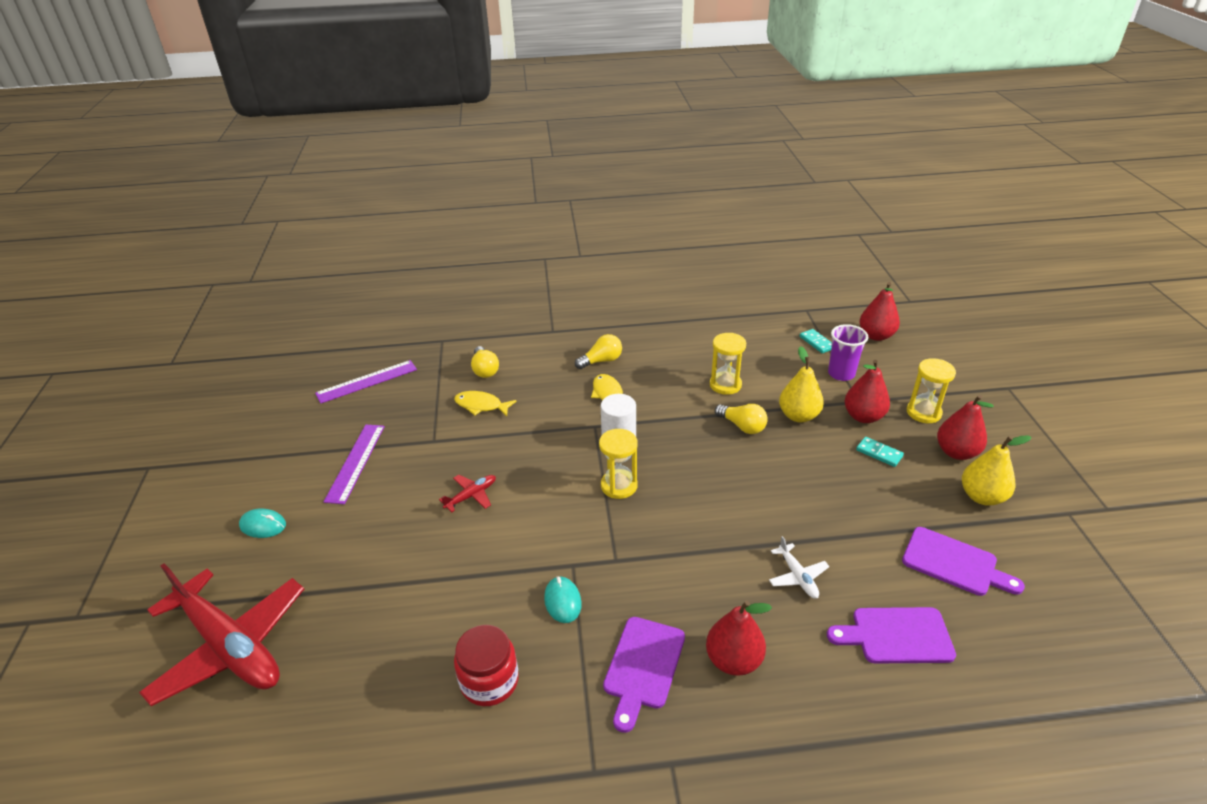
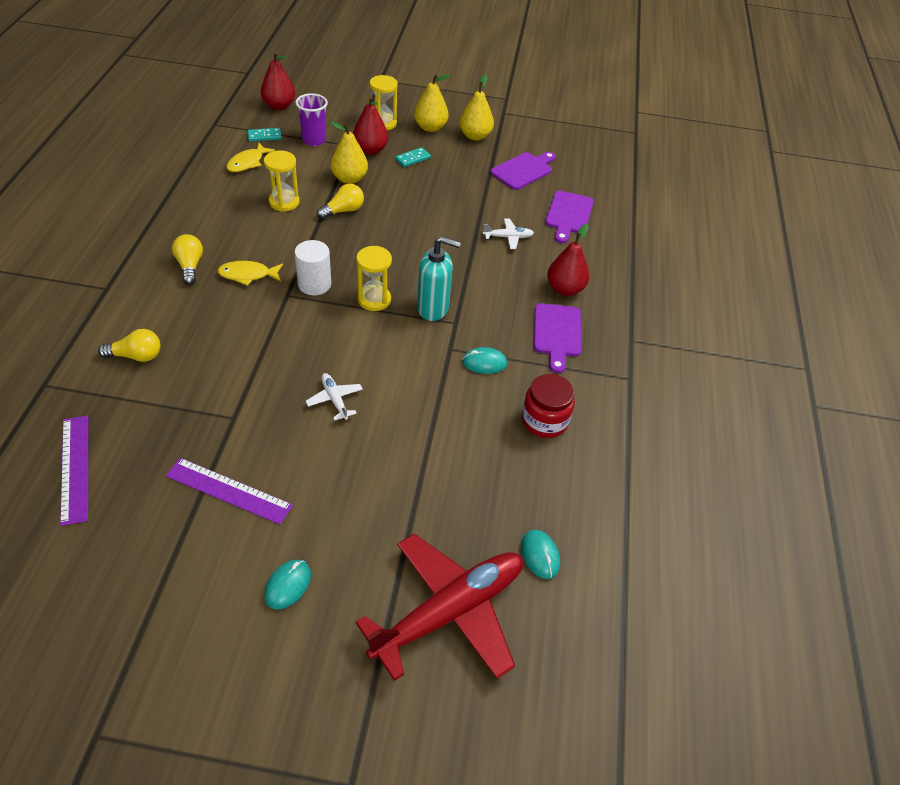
camera: 80 degrees left, 10 degrees up
red plane [439,475,496,512] -> white plane [306,373,363,421]
yellow fish [454,391,517,416] -> yellow fish moved to [226,143,275,172]
purple cutting board [603,617,685,733] -> purple cutting board turned 60 degrees clockwise [534,303,582,373]
red pear [937,395,994,460] -> yellow pear [414,74,450,132]
none -> turquoise soap dispenser [417,236,461,321]
none -> turquoise mouse [521,530,560,579]

